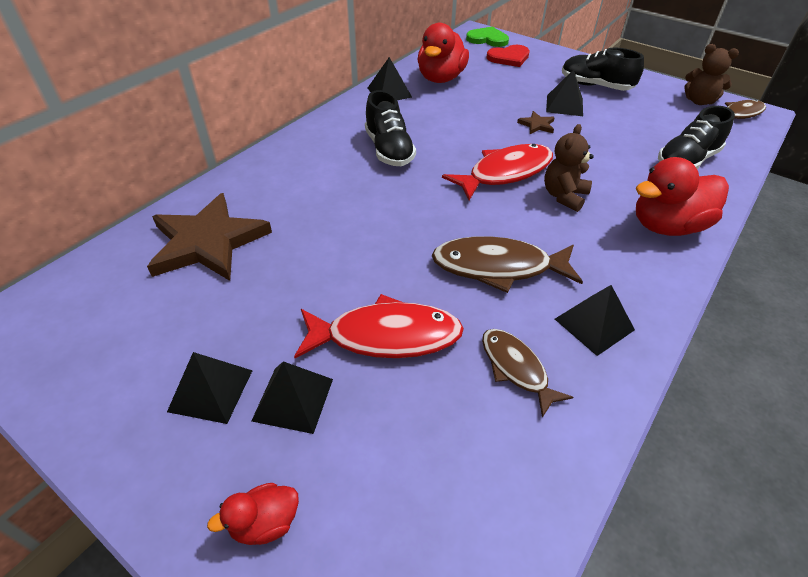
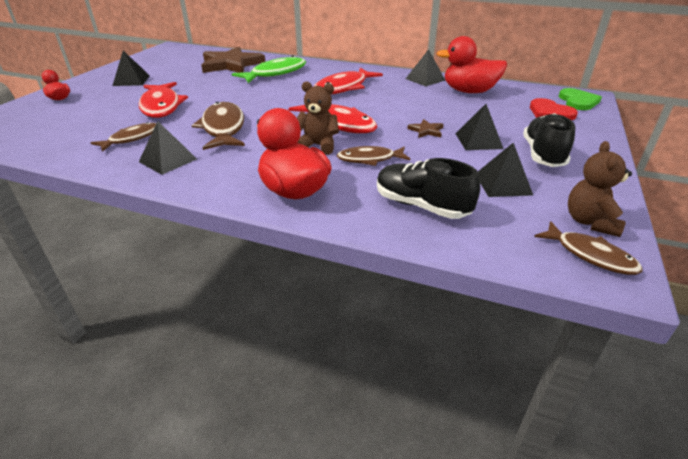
camera: 75 degrees right, 10 degrees down
black pyramid [252,361,333,434] -> black pyramid moved to [478,143,533,197]
black shoe [365,90,416,166] -> red fish [314,68,383,95]
none -> green fish [232,55,306,83]
none -> brown fish [337,146,410,166]

